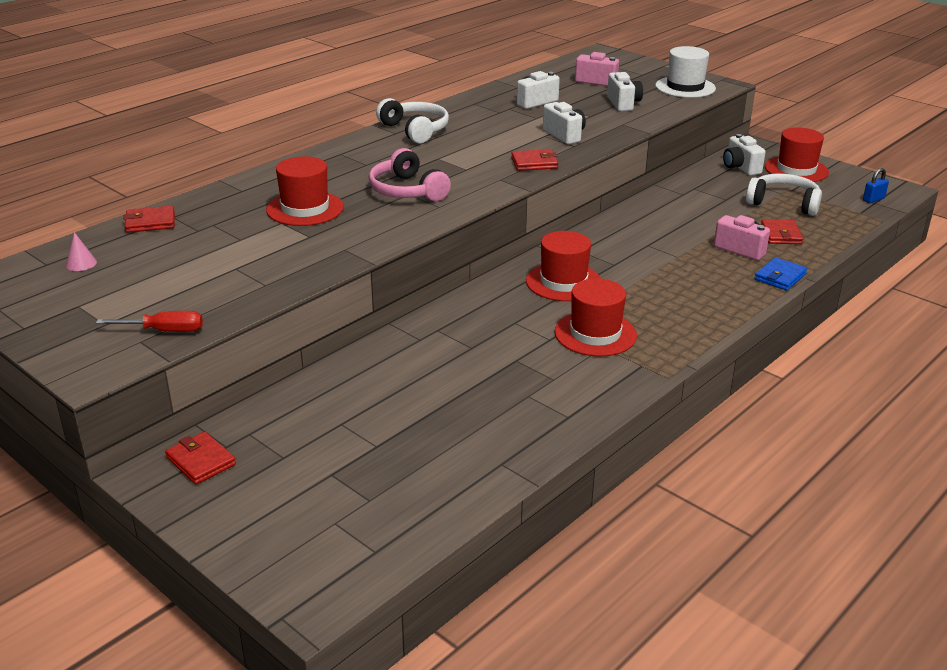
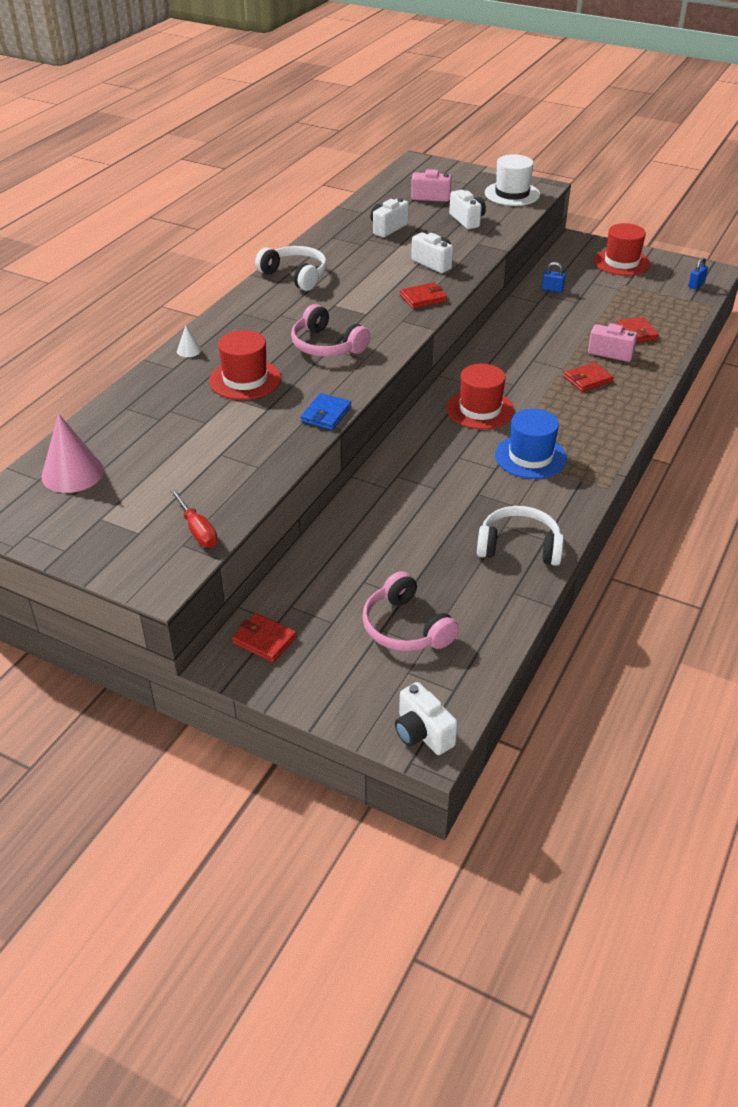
camera: 15 degrees left, 10 degrees up
pink cone [66,232,97,271] -> pink cone [42,413,104,493], size x2.15
red screwdriver [96,311,203,332] -> red screwdriver turned 75 degrees clockwise [170,489,218,547]
red wallet [123,206,175,233] -> red wallet moved to [564,362,614,392]
red hat [554,278,637,356] -> blue hat [495,409,567,479]
white camera [723,134,766,176] -> white camera moved to [395,682,458,755]
white headphones [746,173,822,216] -> white headphones moved to [477,506,564,566]
blue wallet [754,257,807,291] -> blue wallet moved to [301,393,351,430]
none -> white cone [177,325,201,357]
none -> pink headphones [362,571,459,651]
none -> blue padlock [542,262,565,292]

